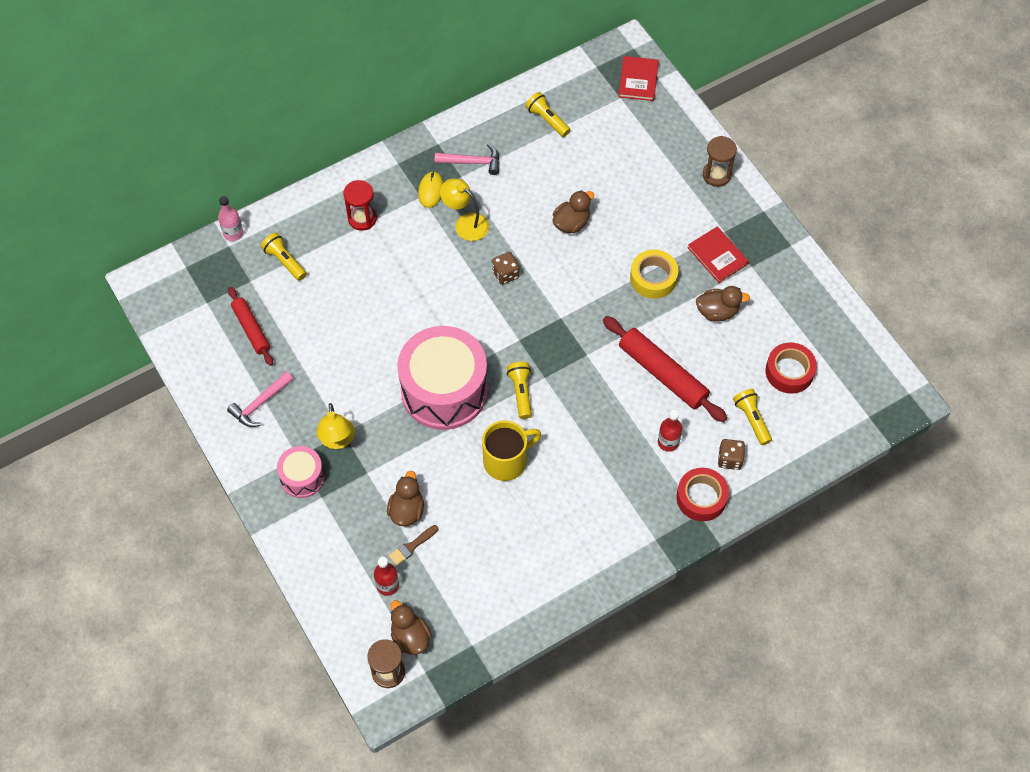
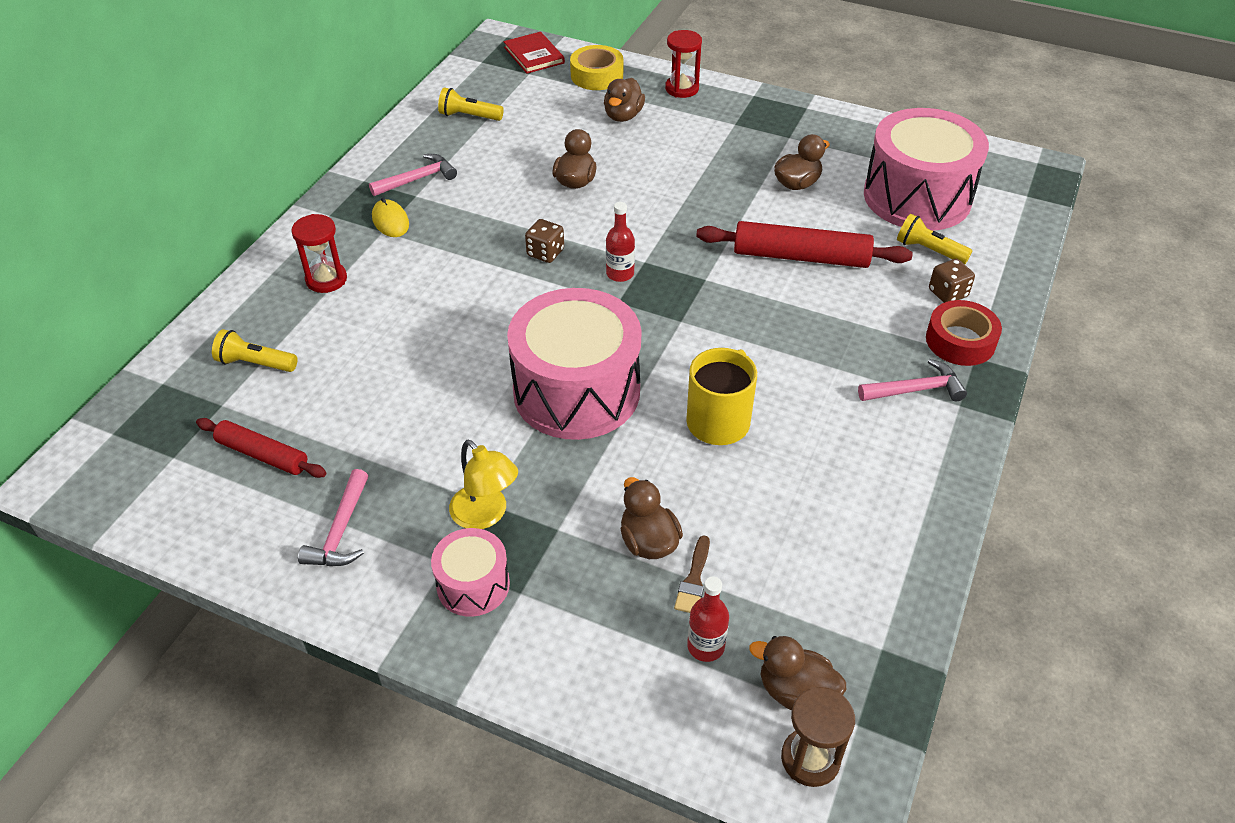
camera: 35 degrees left, 15 degrees down
pink bottle [218,196,243,241] -> none
yellow lamp [440,178,489,241] -> none
yellow flashlight [507,362,532,419] -> none
yellow tape [630,249,679,299] -> yellow tape moved to [570,45,623,90]
red bottle [658,410,682,452] -> red bottle moved to [606,202,635,282]
red book [688,227,749,283] -> none
brown hourglass [703,136,737,187] -> red hourglass [665,30,702,98]
red tape [765,342,817,394] -> pink drum [864,108,989,231]
none -> brown duck [604,78,645,122]
none -> pink hammer [858,359,967,401]

